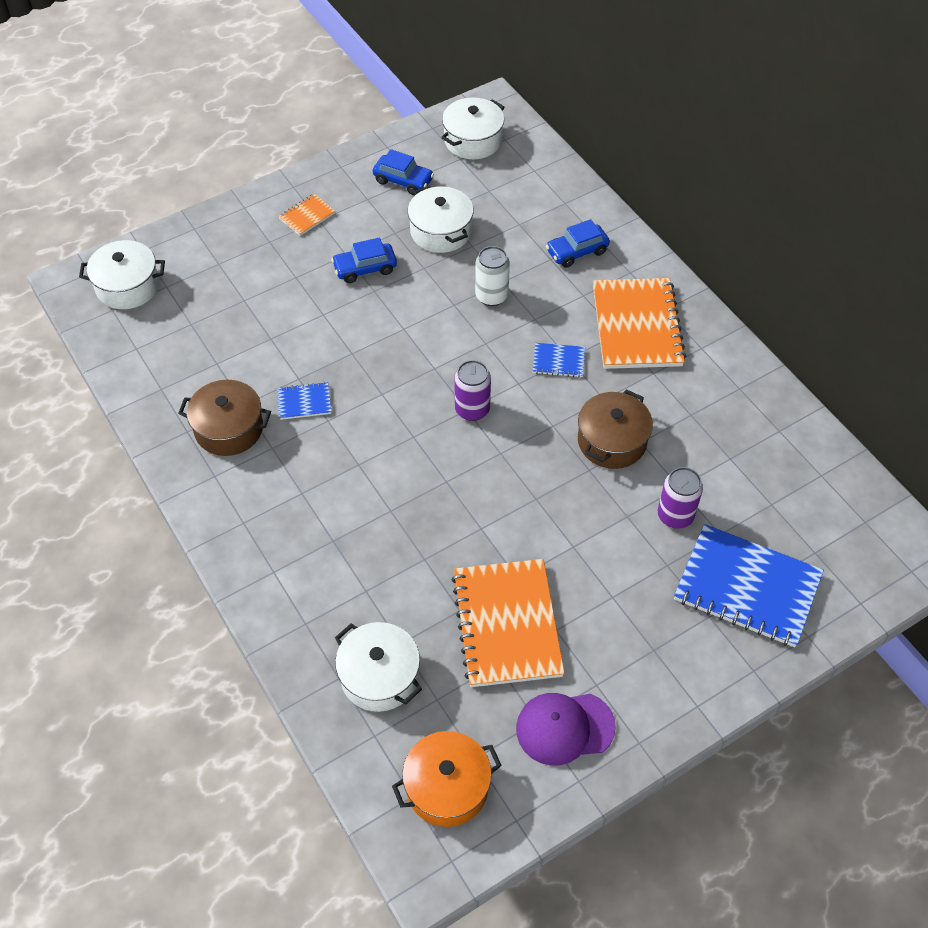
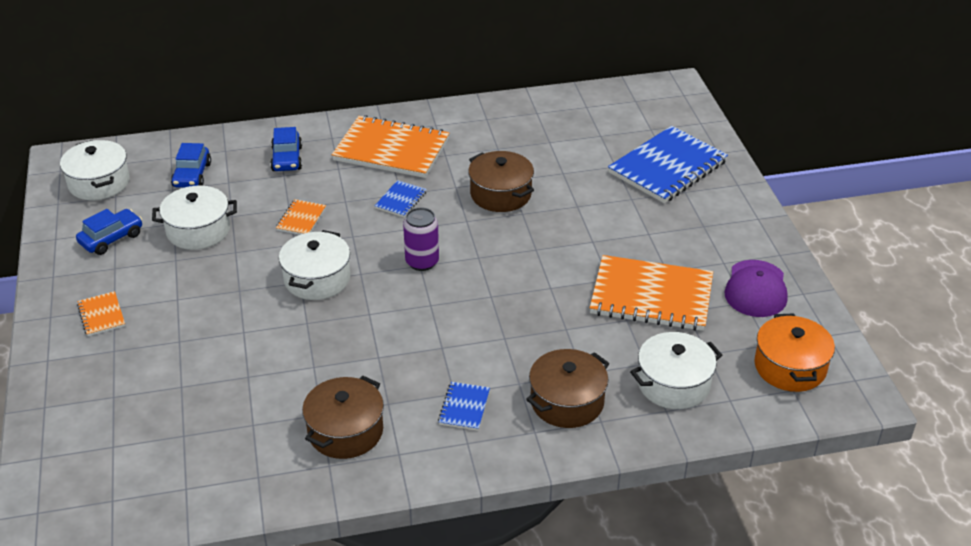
camera: 70 degrees left, 15 degrees down
white pot [79,240,165,309] -> white pot moved to [279,230,350,300]
blue notebook [277,382,332,420] -> blue notebook moved to [438,382,490,431]
blue car [331,238,397,283] -> blue car moved to [171,143,211,188]
white can [475,246,510,306] -> orange notebook [276,199,326,235]
purple can [658,467,703,529] -> none
none -> brown pot [526,349,610,428]

